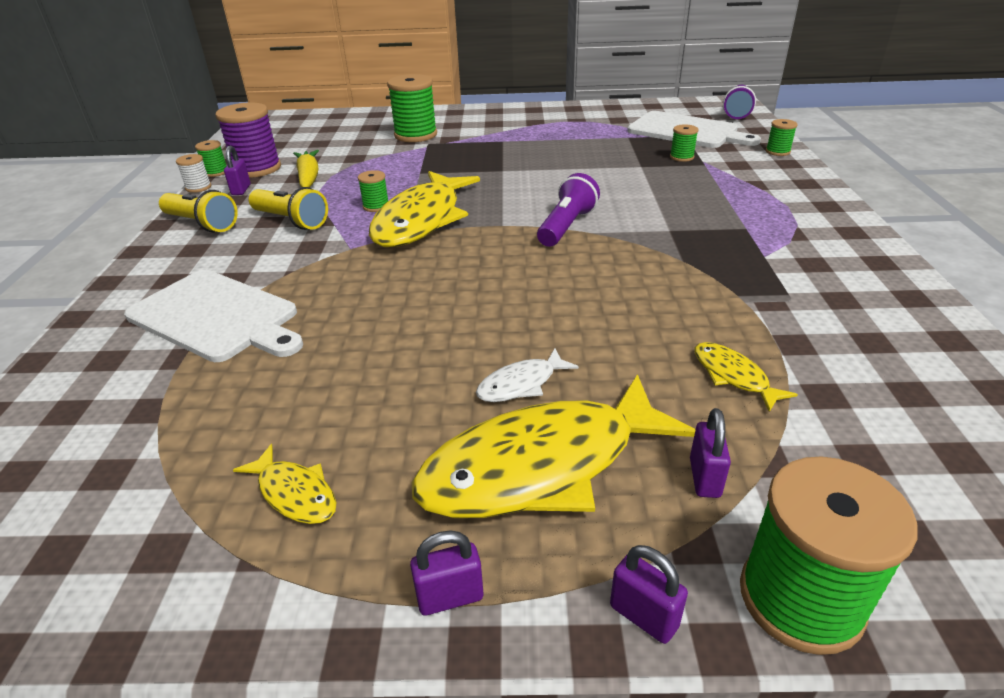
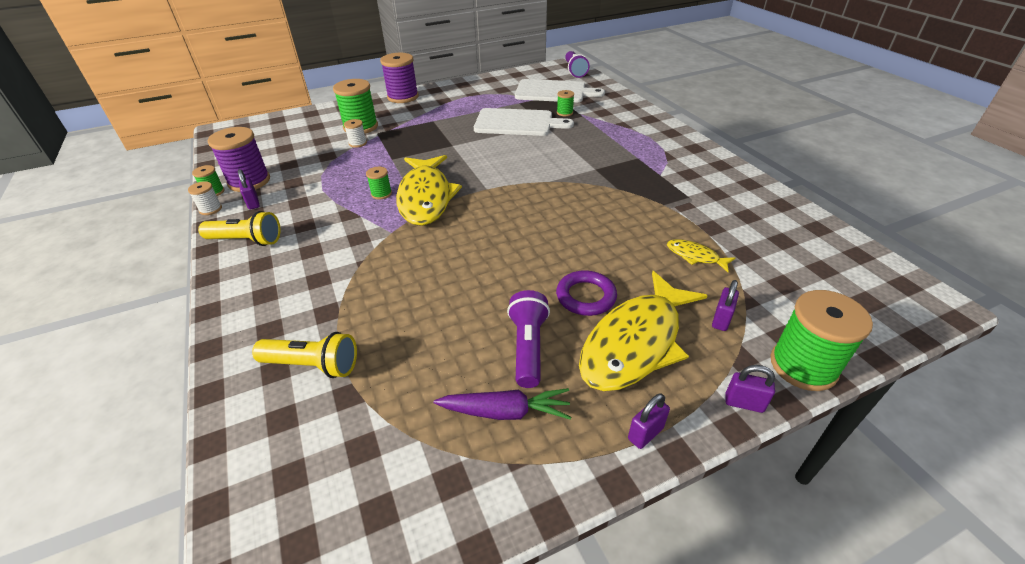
camera: 25 degrees left, 5 degrees up
white cutting board [124,270,303,362] -> white cutting board moved to [474,108,574,136]
yellow fish [233,444,337,524] -> purple carrot [434,388,571,420]
yellow flashlight [249,187,328,230] -> yellow flashlight moved to [252,332,357,378]
yellow carrot [293,150,319,188] -> none
white fish [476,348,579,402] -> purple ring [556,270,617,316]
purple flashlight [537,173,600,247] -> purple flashlight moved to [507,290,550,388]
purple padlock [690,408,731,498] -> purple padlock turned 45 degrees clockwise [712,280,739,331]
green spool [766,119,798,156] -> none
none -> white spool [344,119,367,148]
none -> purple spool [380,53,419,103]

